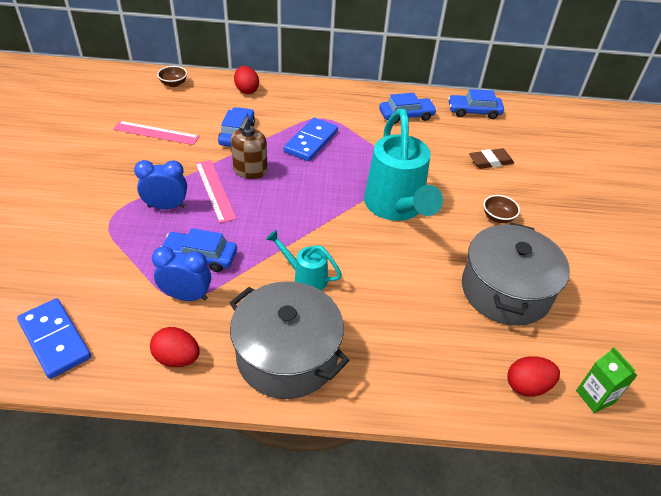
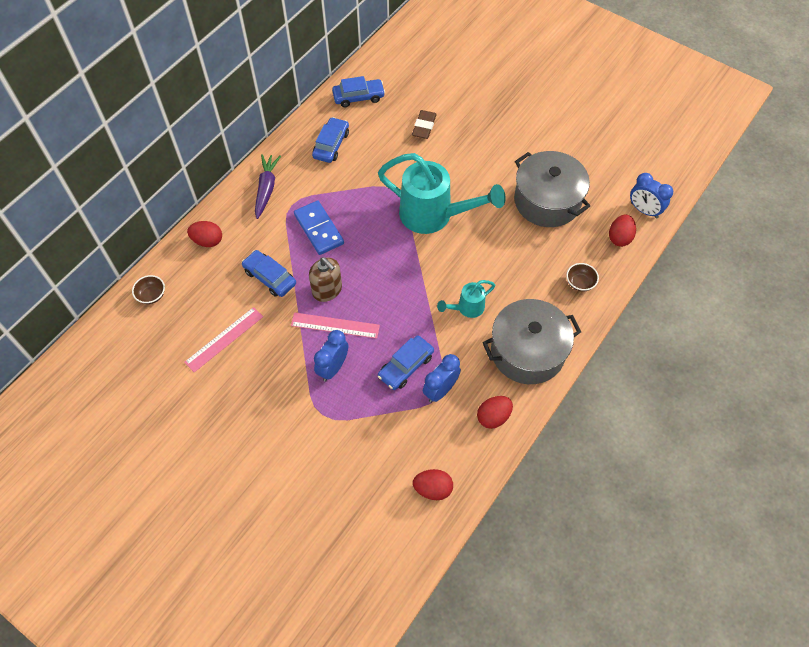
camera: 55 degrees left, 15 degrees up
blue domino [17,298,91,379] -> red egg [413,469,453,500]
blue car [448,89,504,119] -> blue car turned 135 degrees counterclockwise [332,76,385,107]
brown bowl [483,195,520,223] -> brown bowl moved to [566,263,599,292]
green carton [576,347,637,413] -> blue clock [630,173,673,218]
none -> purple carrot [255,154,281,219]

